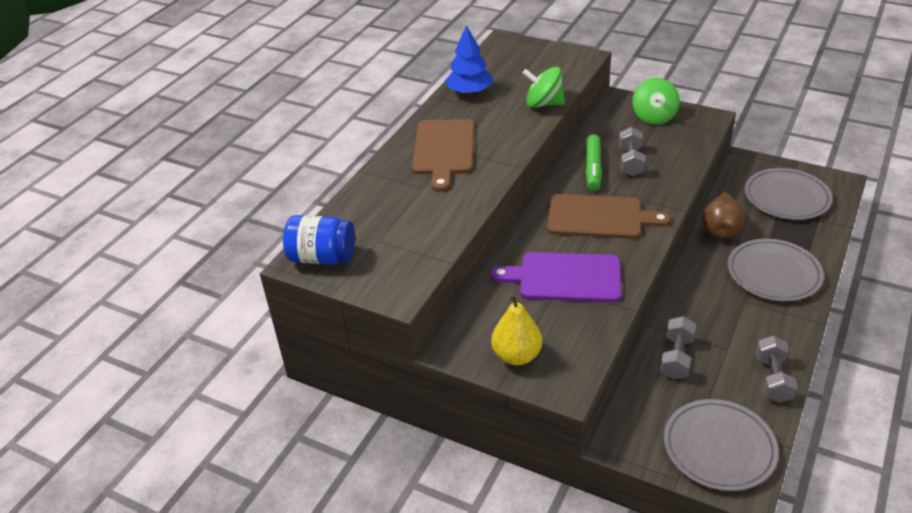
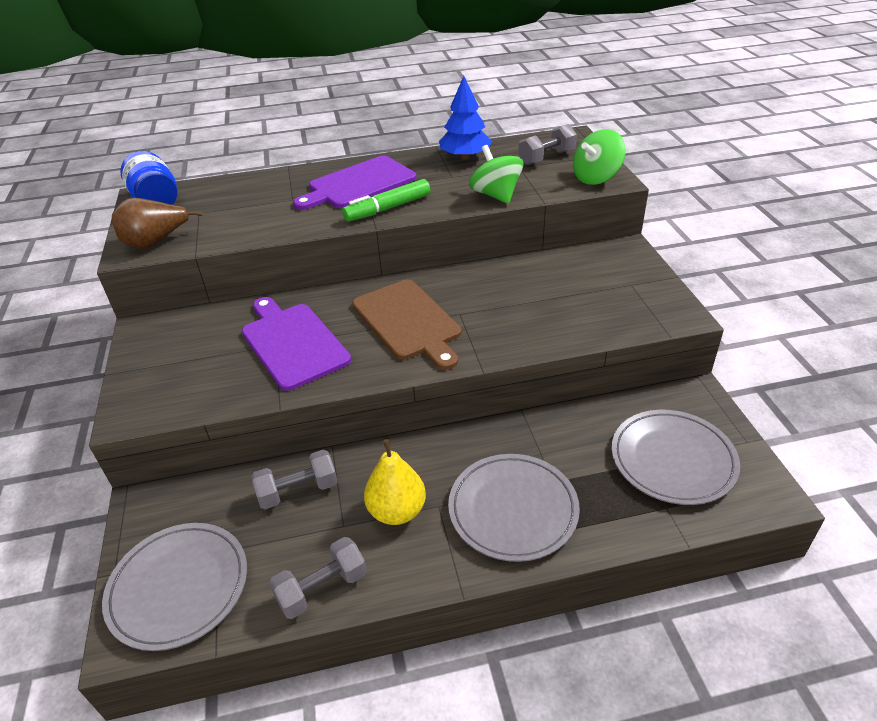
camera: 50 degrees right, 0 degrees up
brown cutting board [412,119,474,192] -> purple cutting board [293,156,416,210]
yellow pear [491,294,542,365] -> yellow pear moved to [364,439,426,525]
green marker [586,134,602,191] -> green marker moved to [342,179,430,222]
grey dumbbell [619,127,646,176] -> grey dumbbell moved to [518,124,577,165]
green spinning top [632,78,680,125] -> green spinning top moved to [573,129,626,185]
brown pear [702,191,745,238] -> brown pear moved to [112,198,202,249]

